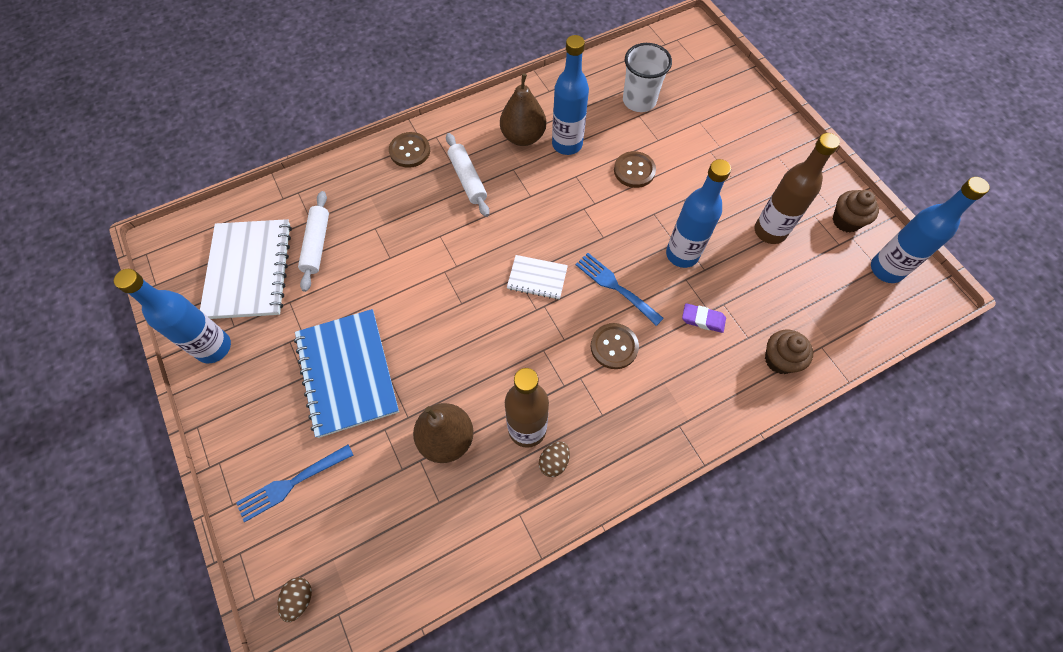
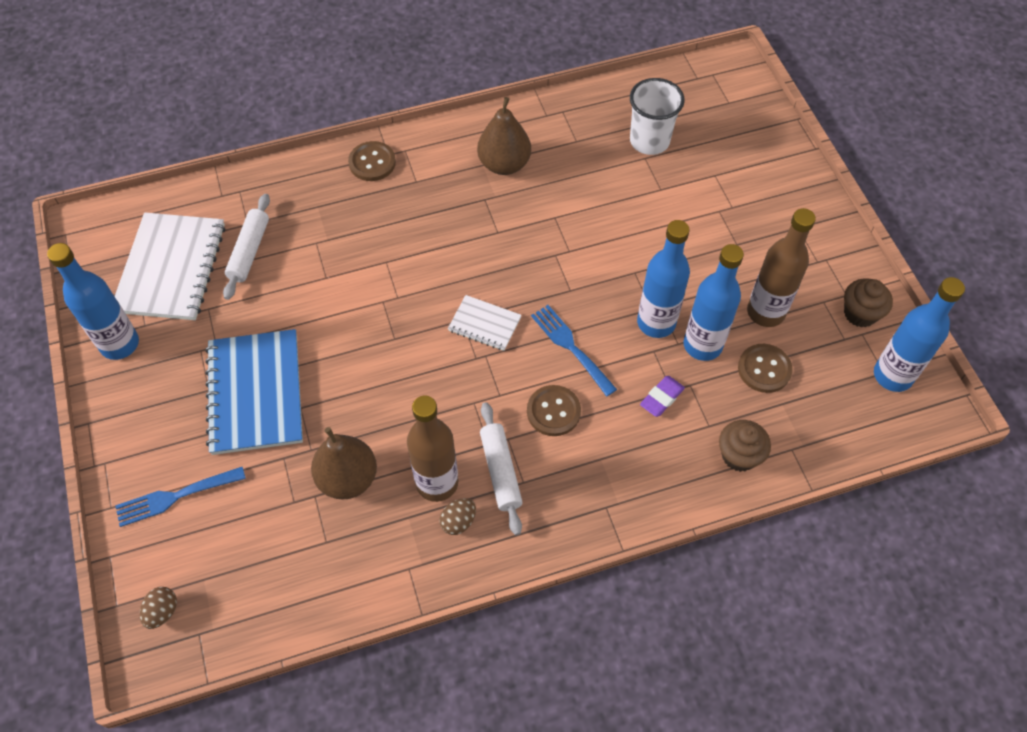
camera: 10 degrees right, 5 degrees down
white rolling pin [446,133,489,217] -> white rolling pin moved to [480,402,522,535]
blue bottle [552,35,589,155] -> blue bottle moved to [683,244,744,361]
brown button [614,151,656,188] -> brown button moved to [738,344,793,393]
purple eraser [682,303,726,333] -> purple eraser turned 75 degrees counterclockwise [640,376,685,417]

